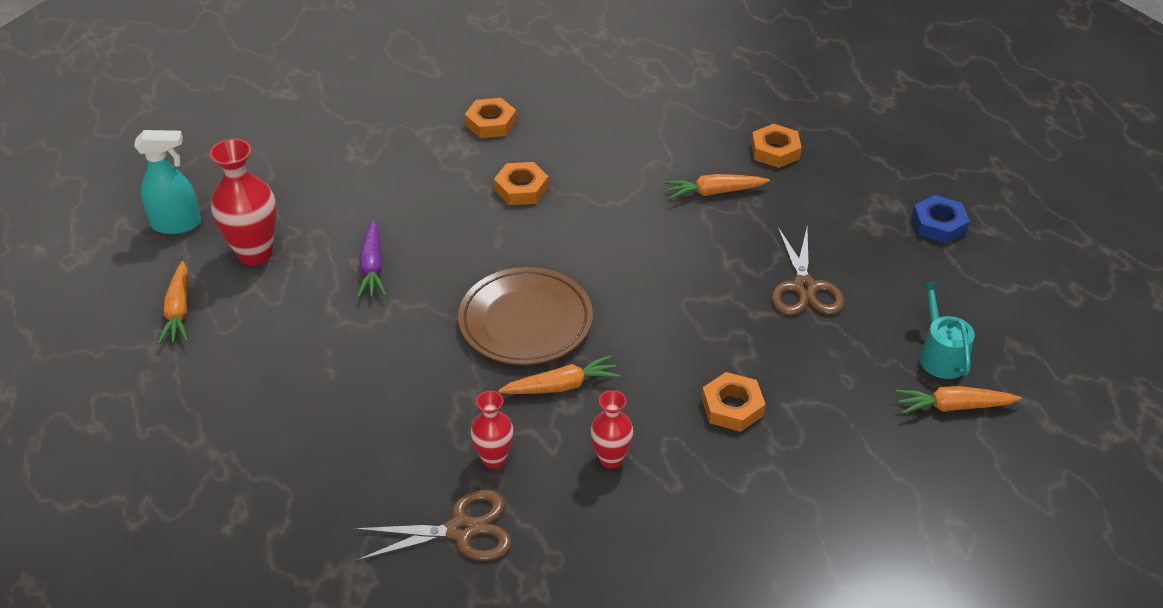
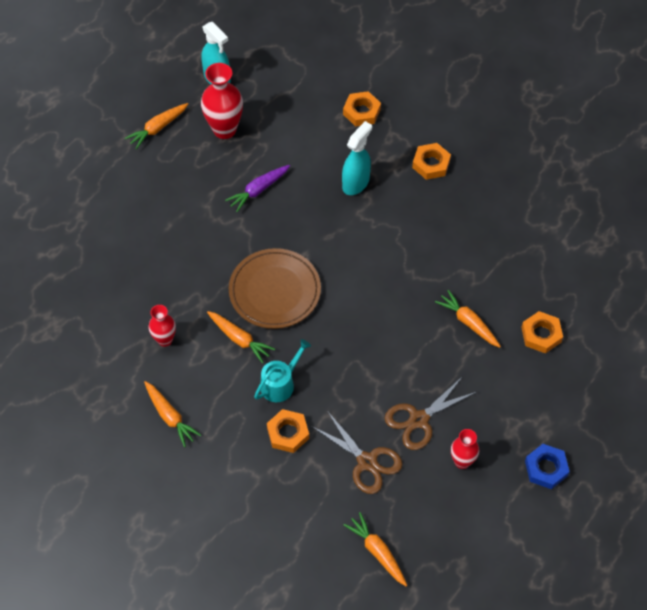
camera: 55 degrees right, 15 degrees up
brown scissors [353,489,512,561] -> brown scissors moved to [311,411,403,494]
orange nut [494,162,549,205] -> orange nut moved to [343,91,381,127]
red vase [590,390,634,468] -> red vase moved to [451,429,479,469]
turquoise watering can [919,281,975,379] -> turquoise watering can moved to [254,339,311,402]
none -> orange carrot [144,381,201,447]
none -> turquoise spray bottle [342,121,372,195]

